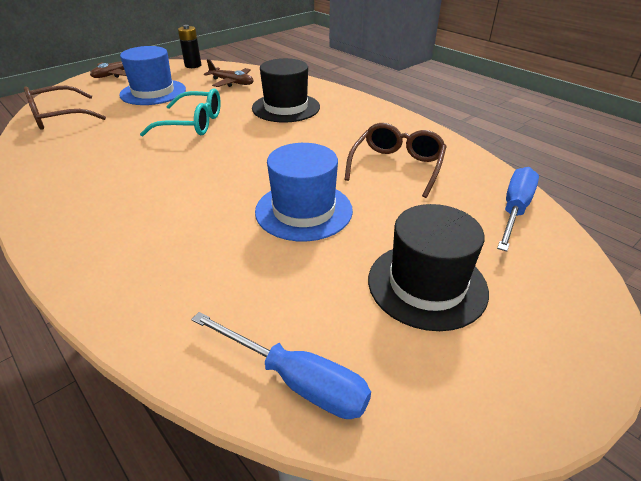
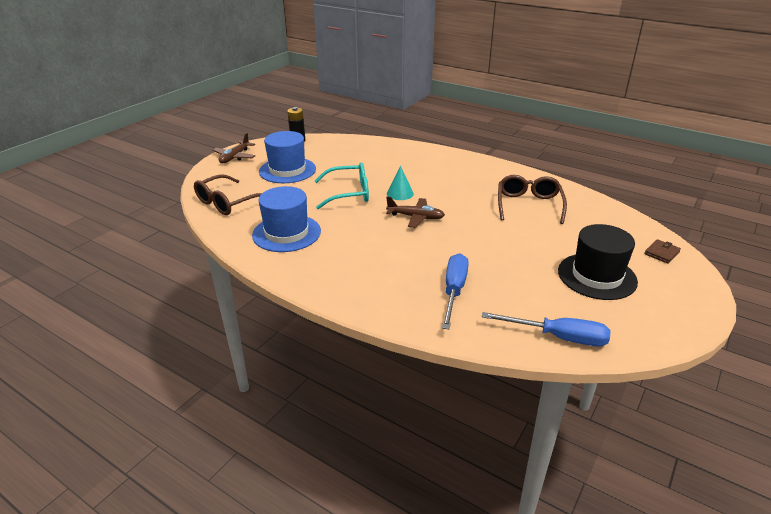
camera: 15 degrees left, 5 degrees down
brown plane [204,59,253,87] -> brown plane moved to [386,196,445,228]
black hat [252,58,320,122] -> none
blue hat [255,143,353,241] -> blue hat moved to [252,186,321,252]
blue screwdriver [497,167,539,252] -> blue screwdriver moved to [442,253,469,329]
none -> turquoise cone [387,166,414,200]
none -> brown wallet [644,239,681,264]

